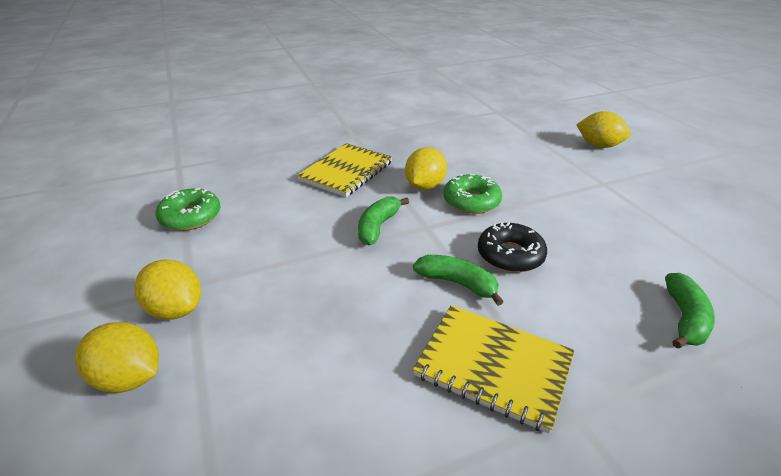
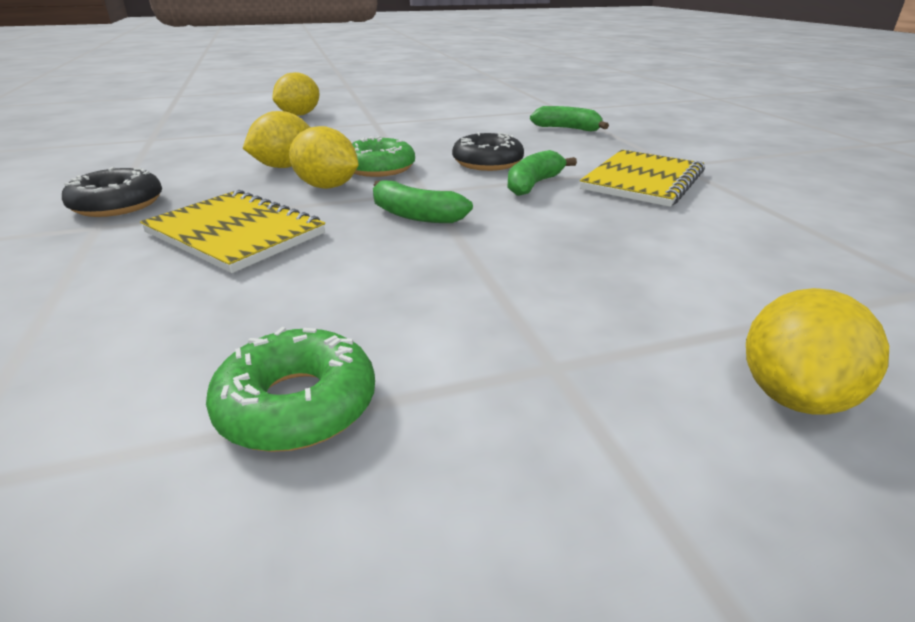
camera: 85 degrees left, 5 degrees down
yellow lemon [134,259,201,319] -> yellow lemon moved to [243,111,310,168]
none -> black donut [62,167,162,217]

